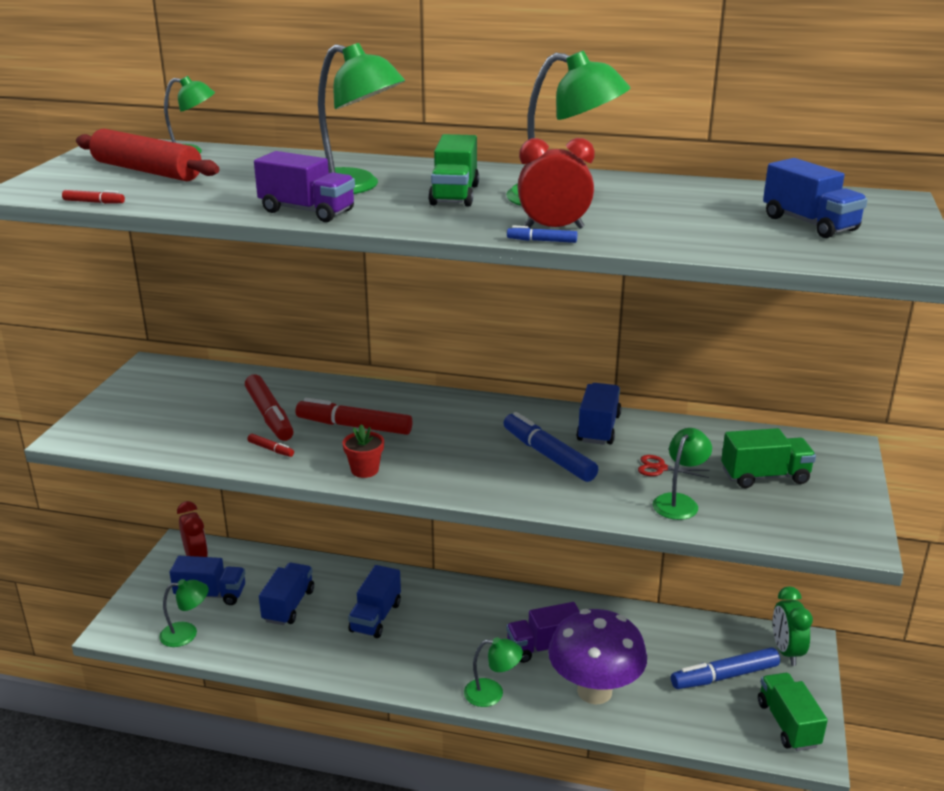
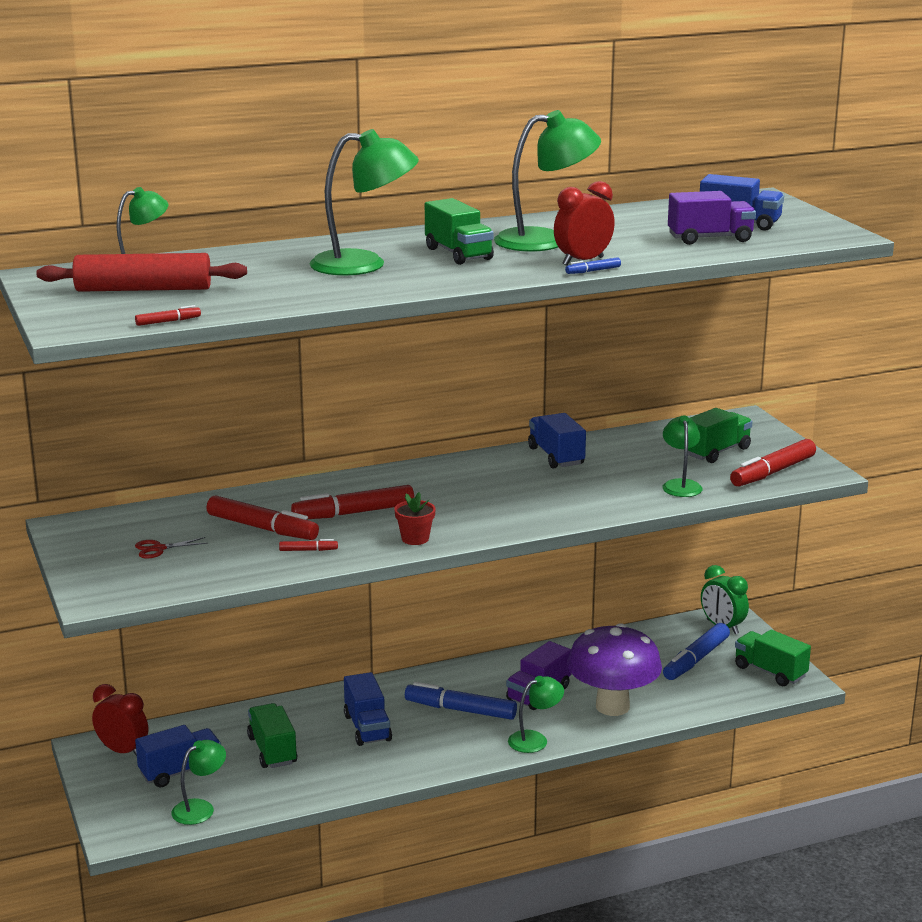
camera: 35 degrees left, 5 degrees down
purple truck [254,151,355,222] -> purple truck moved to [668,191,756,245]
blue truck [259,563,314,625] -> green truck [247,703,297,768]
blue marker [504,412,598,482] -> blue marker moved to [405,682,517,720]
red scissors [638,455,710,478] -> red scissors moved to [135,537,208,558]
none -> red marker [730,439,816,487]

